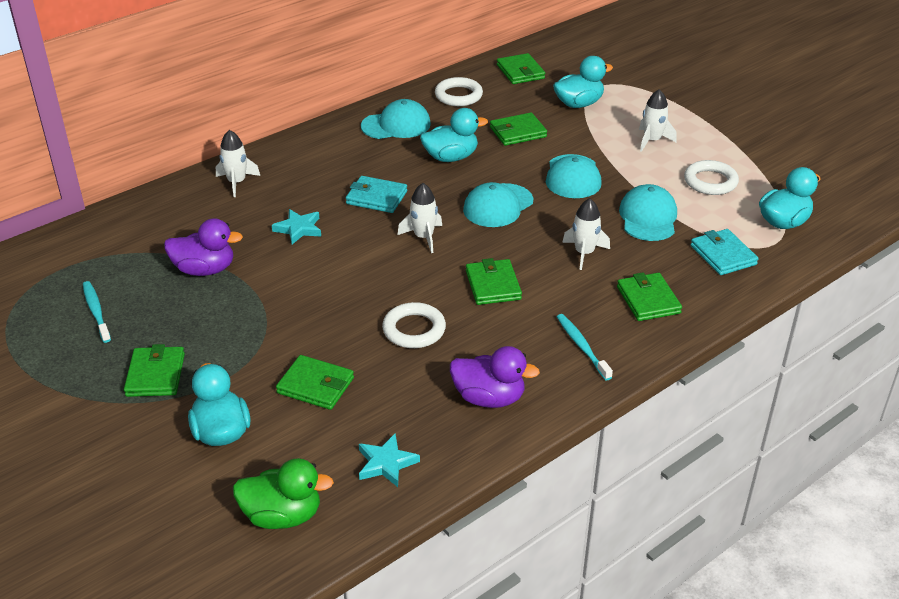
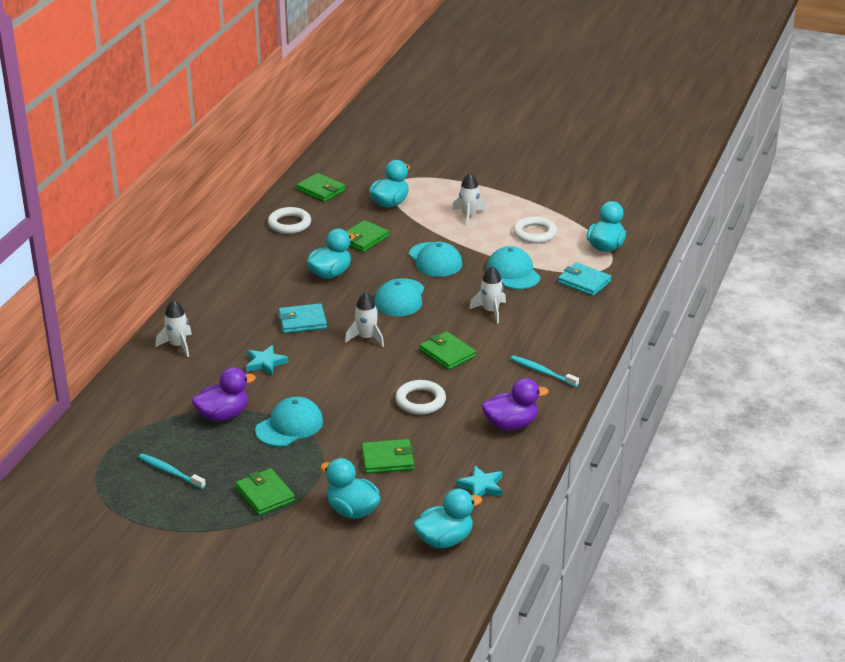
camera: 30 degrees left, 5 degrees down
green duck [233,458,334,529] -> turquoise duck [413,489,482,548]
turquoise cap [361,99,431,139] -> turquoise cap moved to [255,396,323,447]
green wallet [617,272,682,321] -> none

